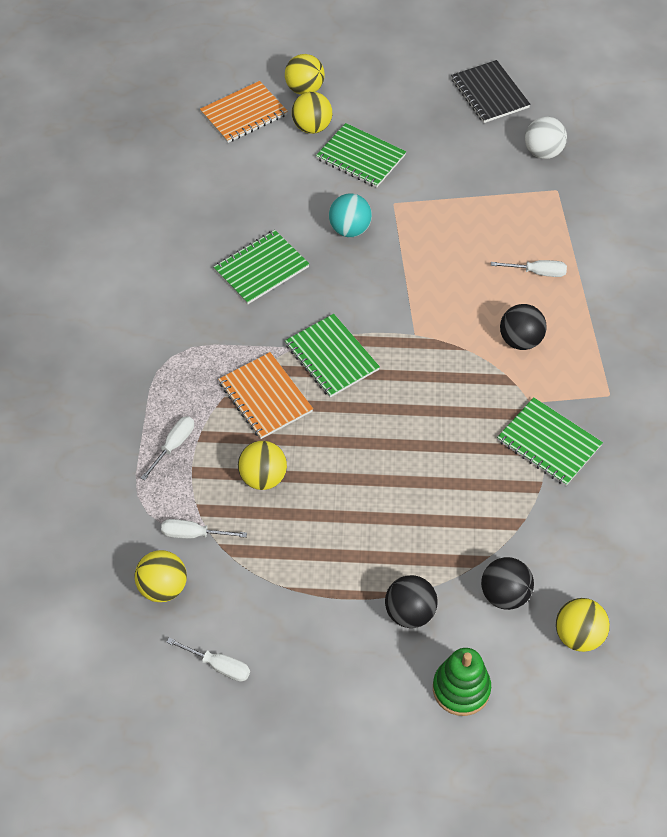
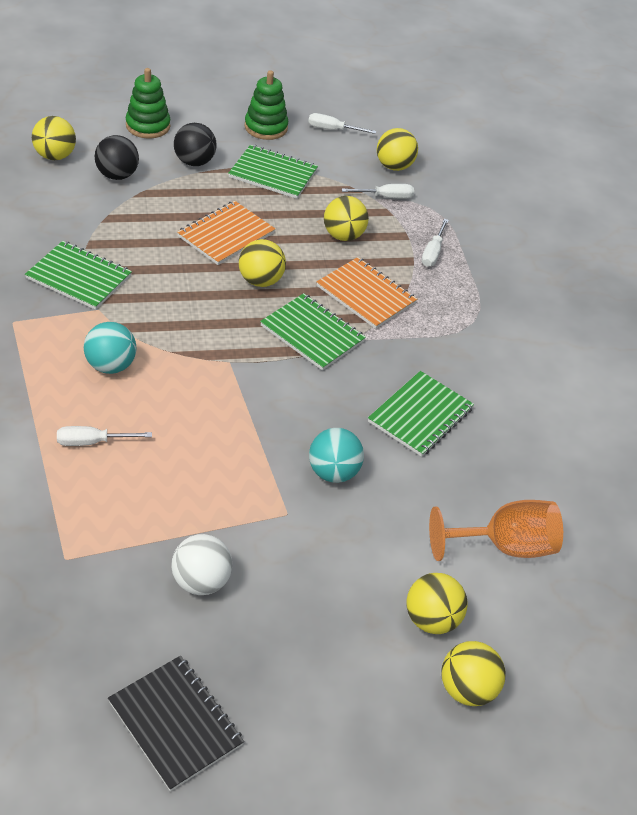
camera: 160 degrees right, 10 degrees down
orange notebook [200,81,288,143] -> orange notebook moved to [177,201,275,265]
green notebook [316,123,406,188] -> green notebook moved to [228,145,318,199]
black ball [500,304,547,350] -> turquoise ball [84,322,137,374]
white ball [525,117,567,159] -> white ball moved to [171,534,233,595]
none -> yellow ball [239,239,286,287]
none -> green stacking toy [244,70,288,140]
none -> orange goblet [429,500,563,561]

